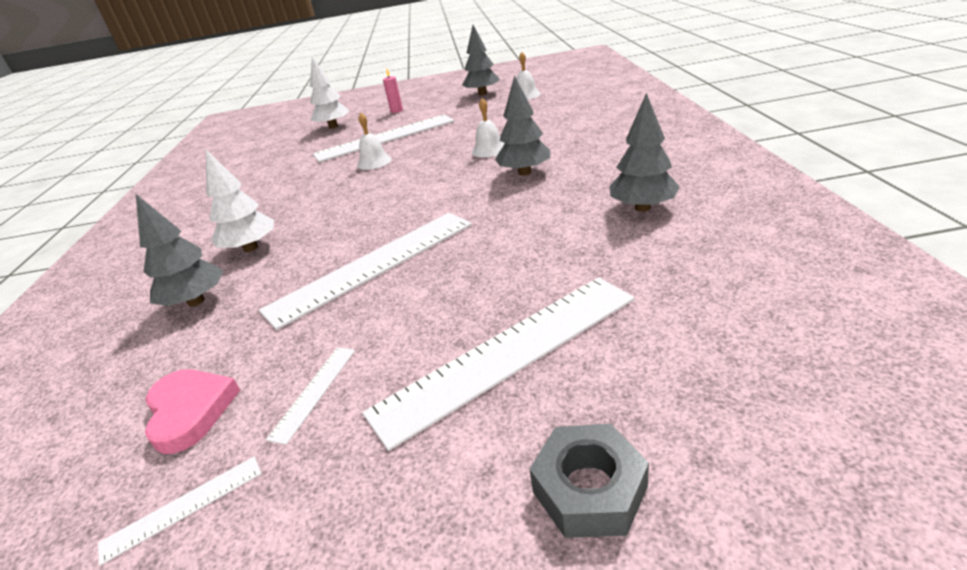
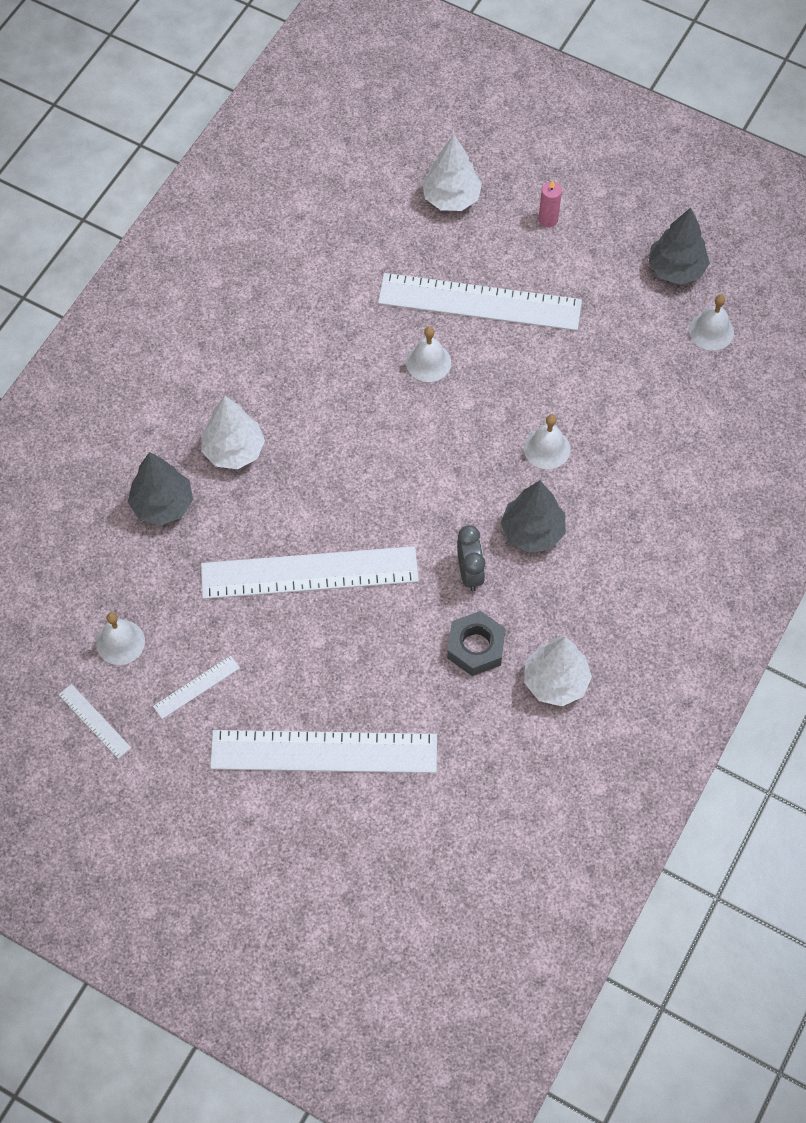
camera: 30 degrees right, 30 degrees up
white ruler [98,456,261,566] -> white ruler turned 45 degrees clockwise [58,684,131,759]
pink heart [145,369,240,454] -> white bell [96,612,145,665]
grey nut [529,424,649,538] -> grey nut moved to [447,611,506,676]
grey tree [610,93,680,212] -> white tree [524,637,592,706]
none -> grey clock [457,525,485,591]

